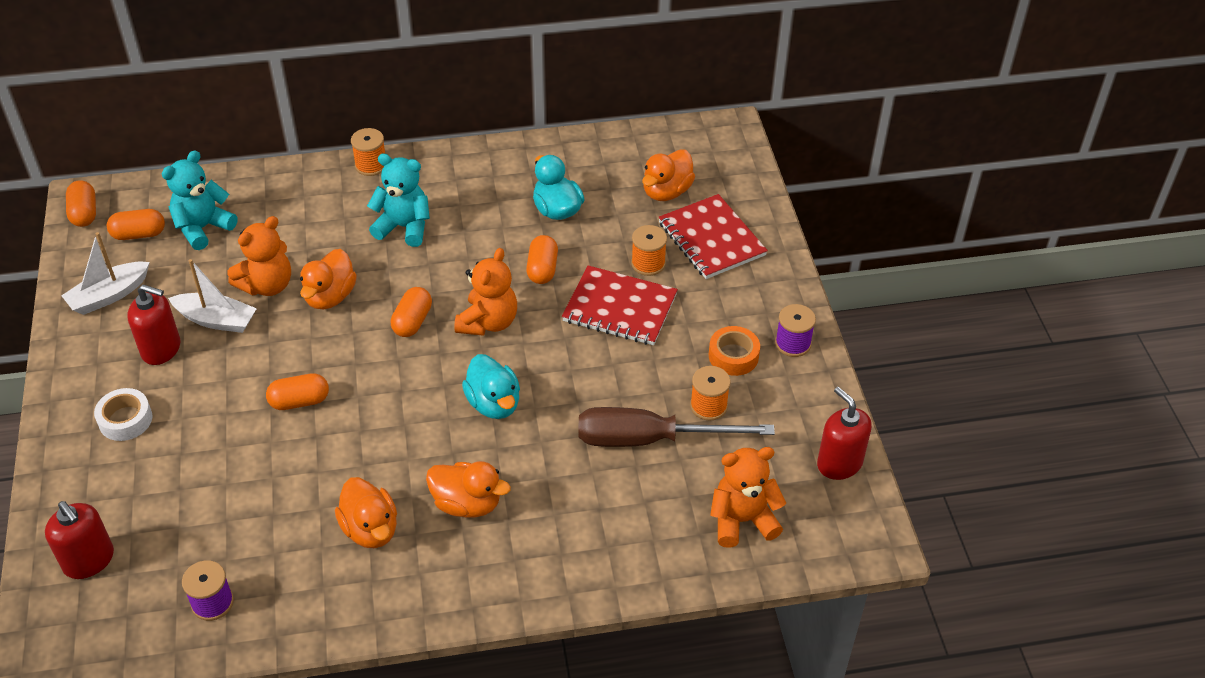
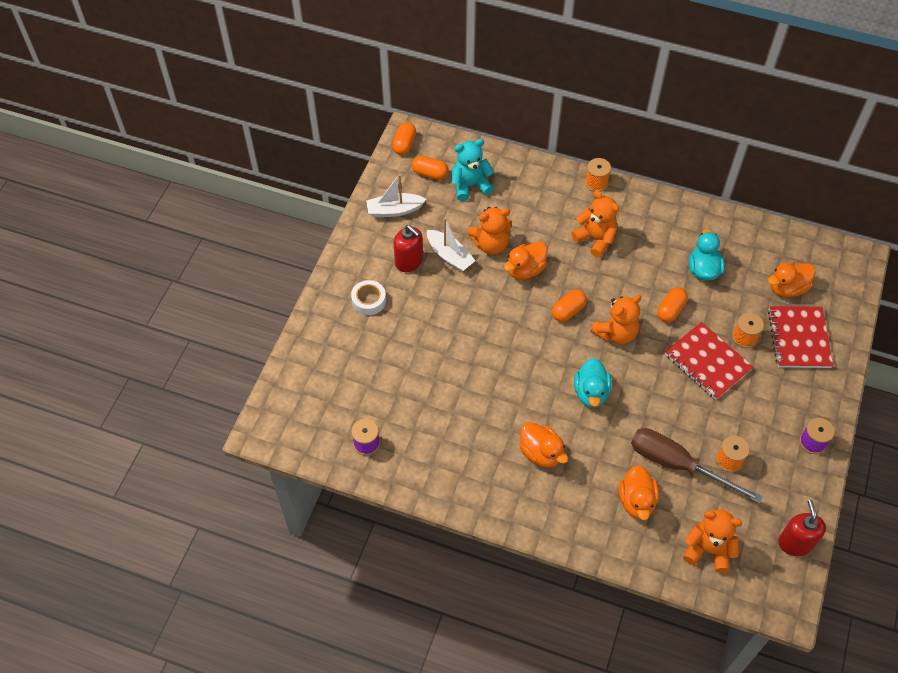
camera: 30 degrees right, 10 degrees up
red soap dispenser [45,501,114,579] -> none
orange capsule [266,373,329,410] -> none
orange duck [335,477,397,548] -> orange duck moved to [619,465,659,520]
turquoise teddy bear [367,153,430,247] -> orange teddy bear [571,190,619,258]
orange tape [709,326,760,376] -> none

